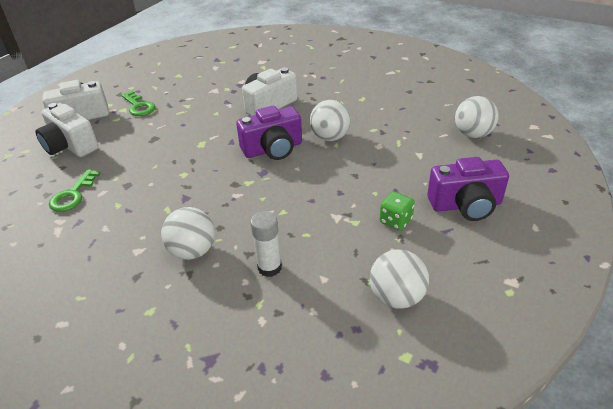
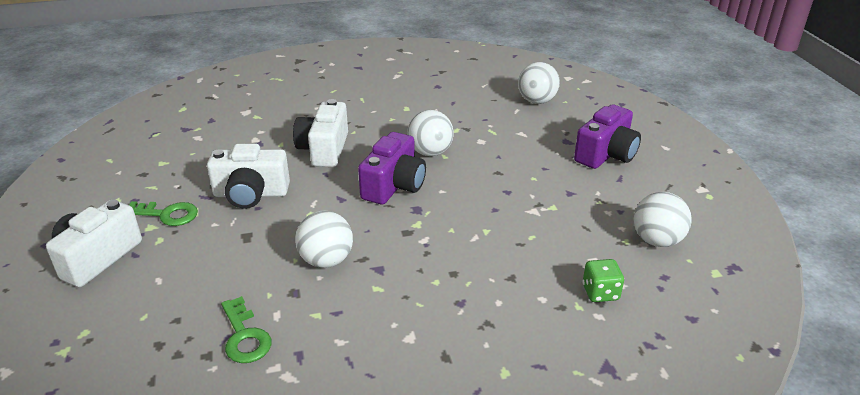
camera: 45 degrees left, 5 degrees down
white camera [35,103,99,157] -> white camera moved to [207,144,290,209]
white ball [161,207,215,260] -> white ball moved to [295,210,353,268]
white glue stick [250,211,282,277] -> none
green dice [380,192,415,231] -> green dice moved to [583,259,624,302]

